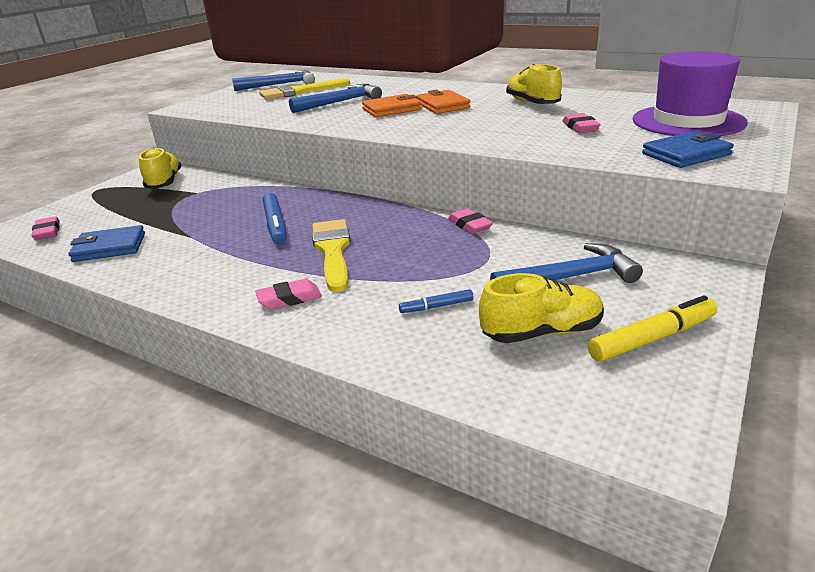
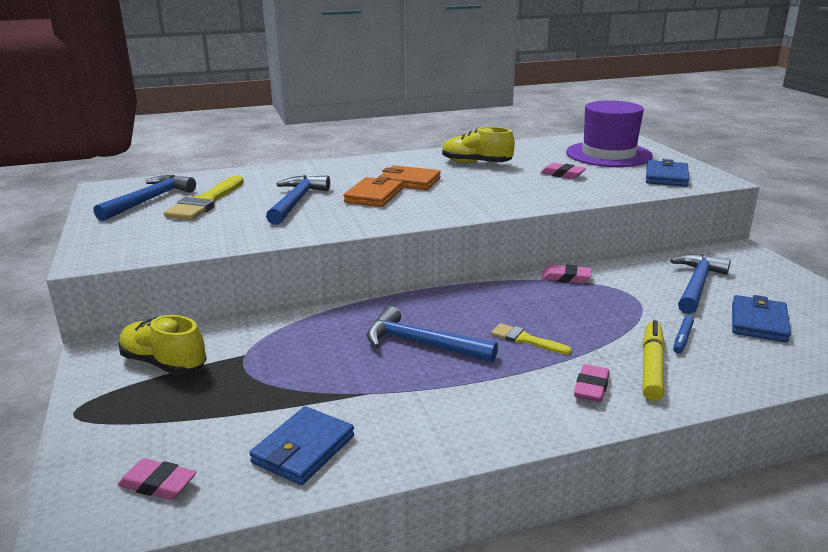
camera: 50 degrees left, 5 degrees down
blue marker [263,193,287,244] -> blue hammer [367,306,498,362]
yellow brush [312,219,351,292] -> yellow brush [491,323,572,355], size x0.57
yellow shoe [479,273,604,343] -> blue wallet [732,295,791,342]
yellow marker [588,295,717,361] -> yellow marker moved to [642,320,665,401]

